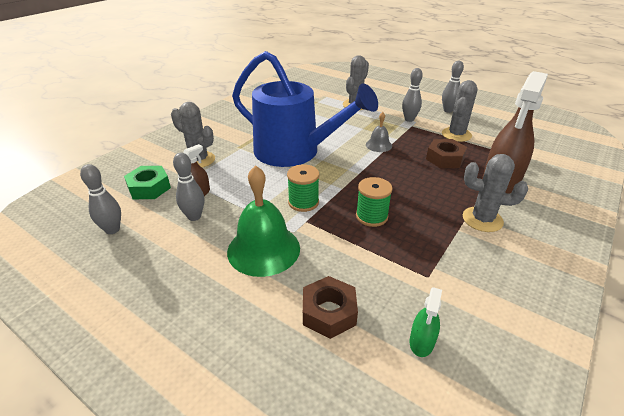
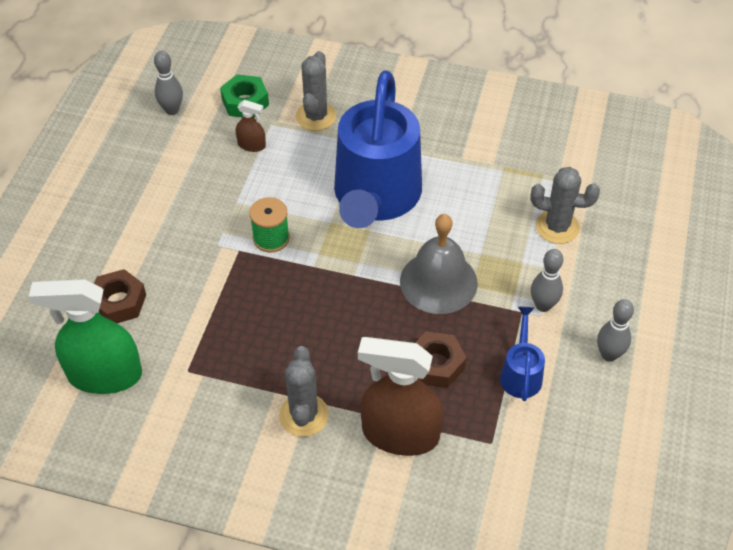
camera: 70 degrees right, 15 degrees up
grey bowling pin [173,152,204,221] -> none
green bell [227,165,300,277] -> none
green spool [356,177,393,227] -> none
grey bell [366,112,392,152] -> grey bell [400,214,478,314], size x1.96
green spray bottle [410,287,442,357] -> green spray bottle [29,279,142,394], size x2.22
grey cactus [442,80,478,142] -> blue watering can [500,307,545,401]

